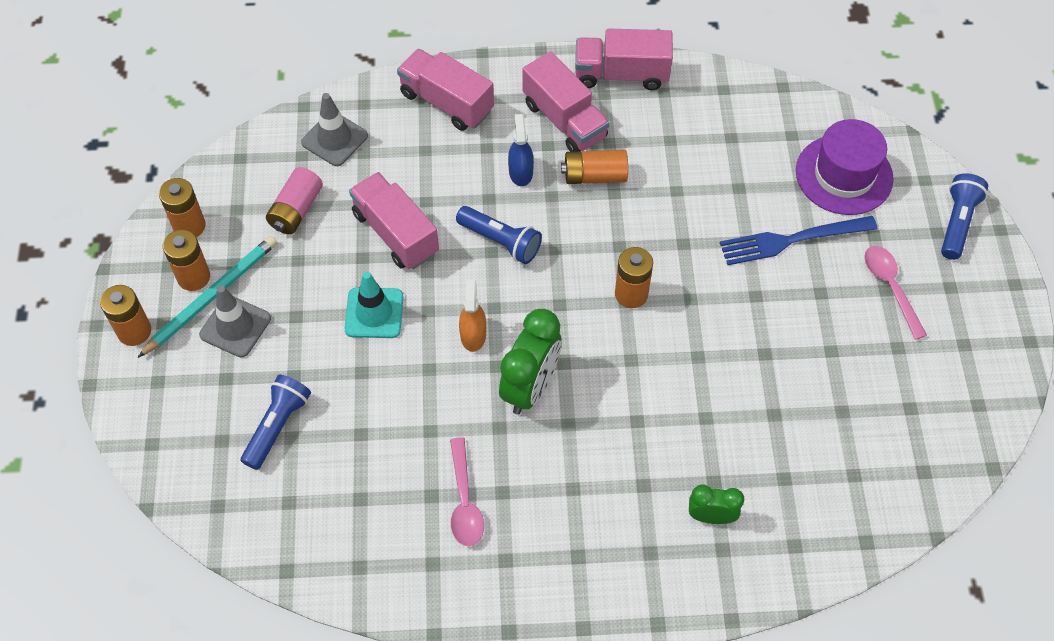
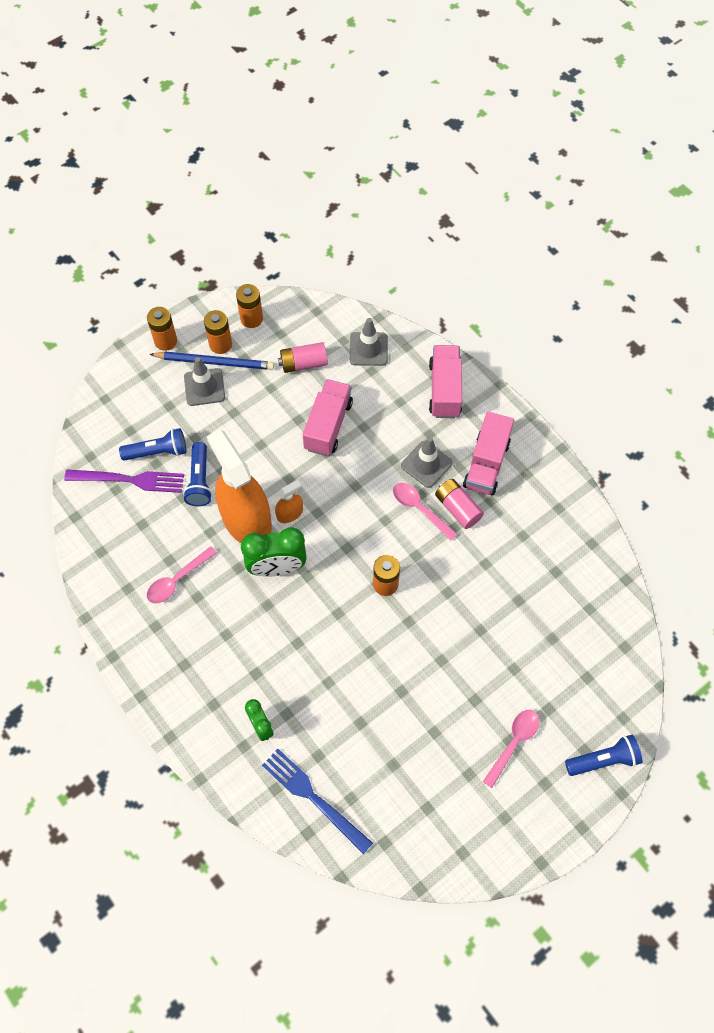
camera: 55 degrees right, 5 degrees up
turquoise pencil [138,236,277,358] -> blue pencil [150,352,274,370]
turquoise traffic cone [345,272,403,338] -> none
blue flashlight [456,206,542,264] -> blue flashlight moved to [183,442,212,506]
blue spray bottle [508,114,534,186] -> grey traffic cone [401,437,452,488]
orange battery [561,150,628,184] -> pink battery [435,479,484,529]
pink truck [575,28,673,90] -> none
blue fork [720,216,877,265] -> blue fork moved to [262,749,373,854]
purple hat [796,119,894,215] -> none
none -> purple fork [64,470,184,493]
none -> orange spray bottle [207,429,272,543]
none -> pink spoon [393,483,458,541]

